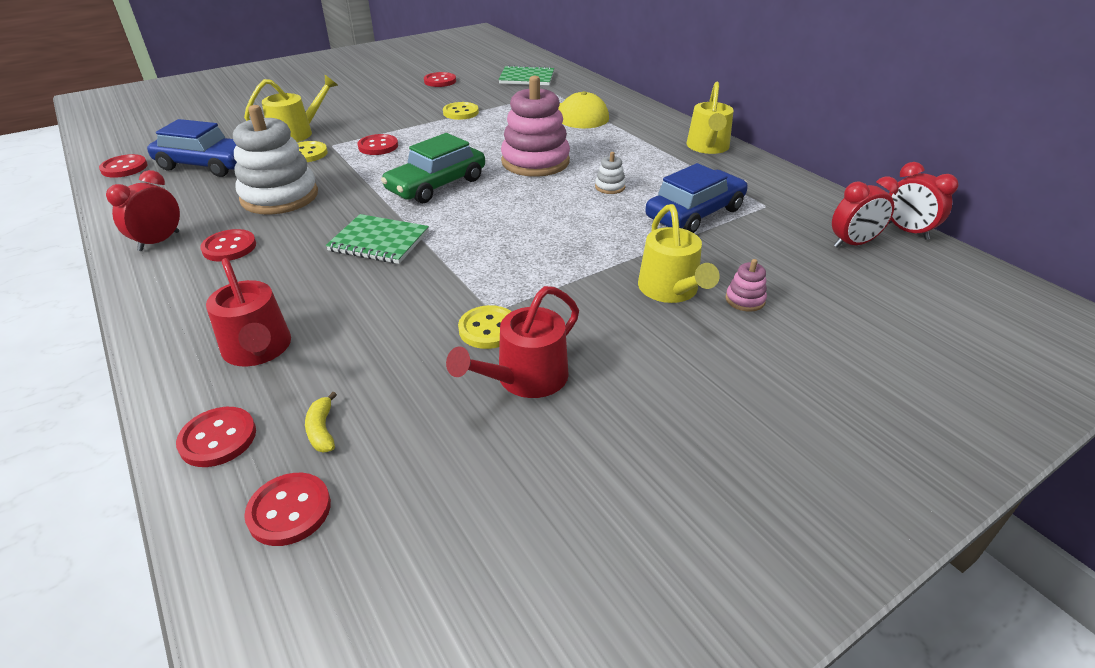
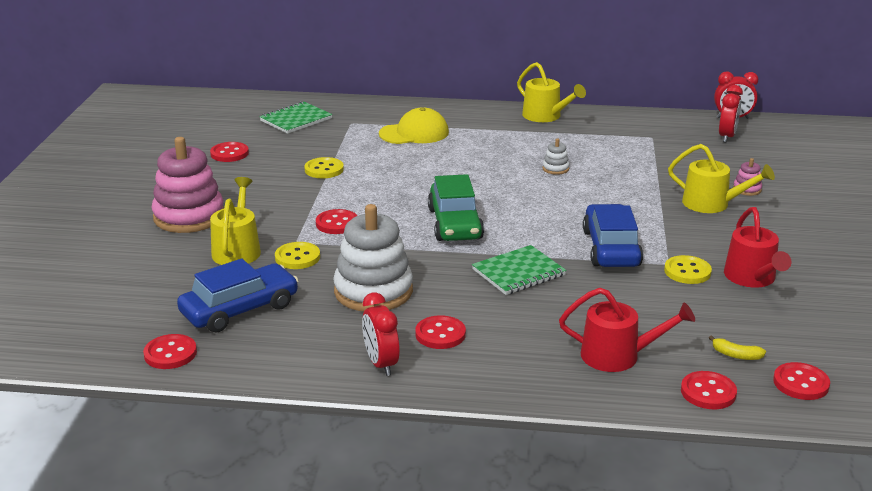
camera: 50 degrees left, 10 degrees down
pink stacking toy [501,76,570,177] -> pink stacking toy moved to [151,137,224,233]
blue car [645,163,748,233] -> blue car moved to [583,204,643,267]

